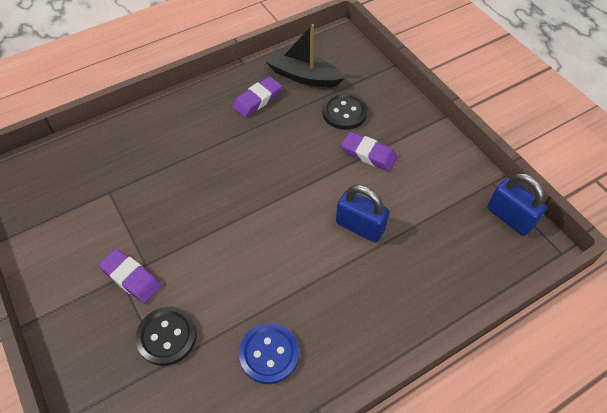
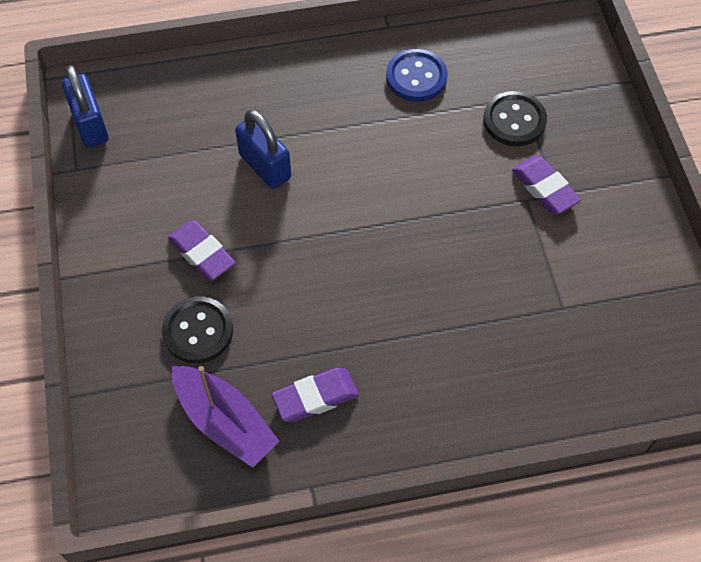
camera: 160 degrees left, 5 degrees up
black boat [266,24,345,87] -> purple boat [172,366,280,468]

